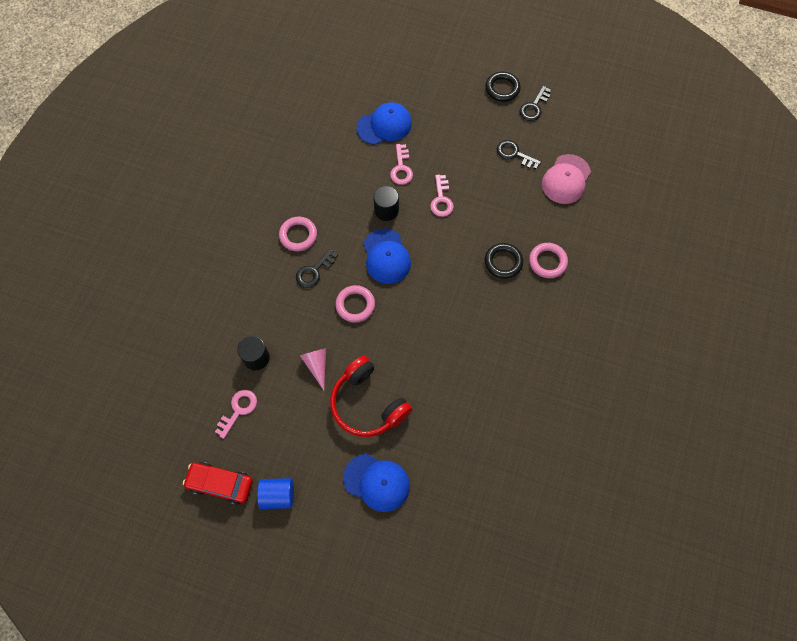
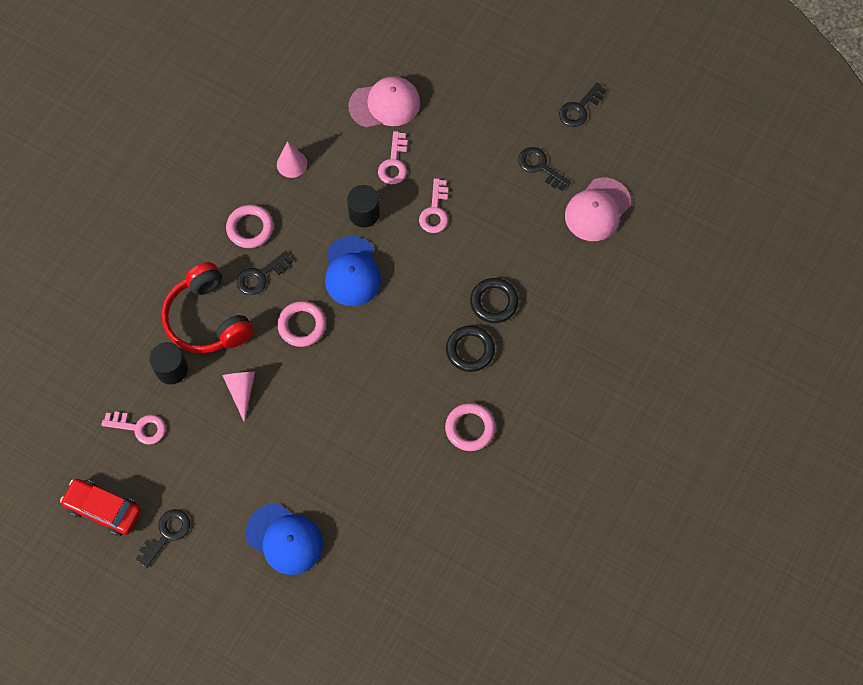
camera: 10 degrees right, 0 degrees up
pink key [215,390,257,439] -> pink key turned 60 degrees clockwise [101,411,166,445]
blue cylinder [257,478,294,509] -> black key [136,509,190,568]
red headphones [330,356,412,437] -> red headphones moved to [161,262,254,353]
blue cap [357,102,412,145] -> pink cap [348,76,420,128]
black ring [485,72,521,102] -> black ring moved to [446,326,495,372]
pink ring [529,243,568,278] -> pink ring moved to [445,403,495,451]
none -> pink cone [277,141,307,178]

